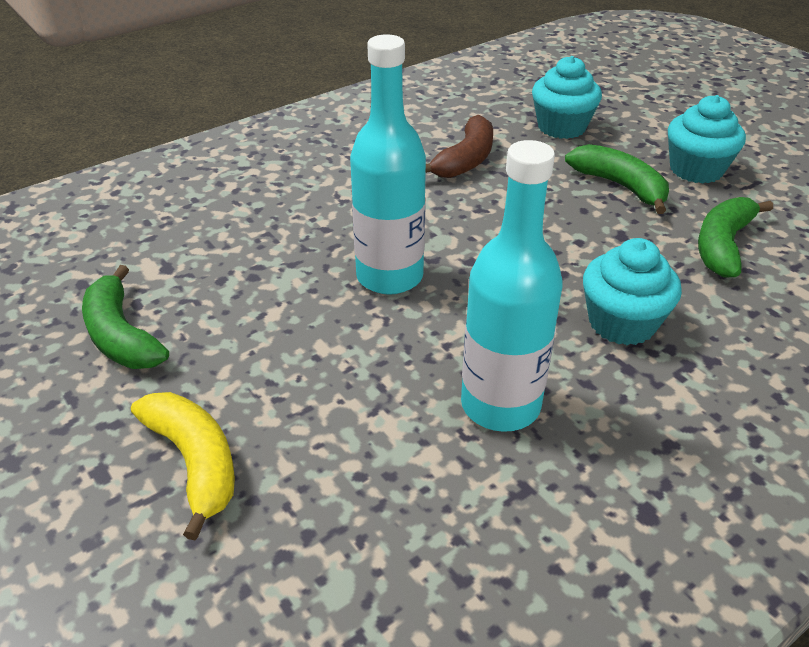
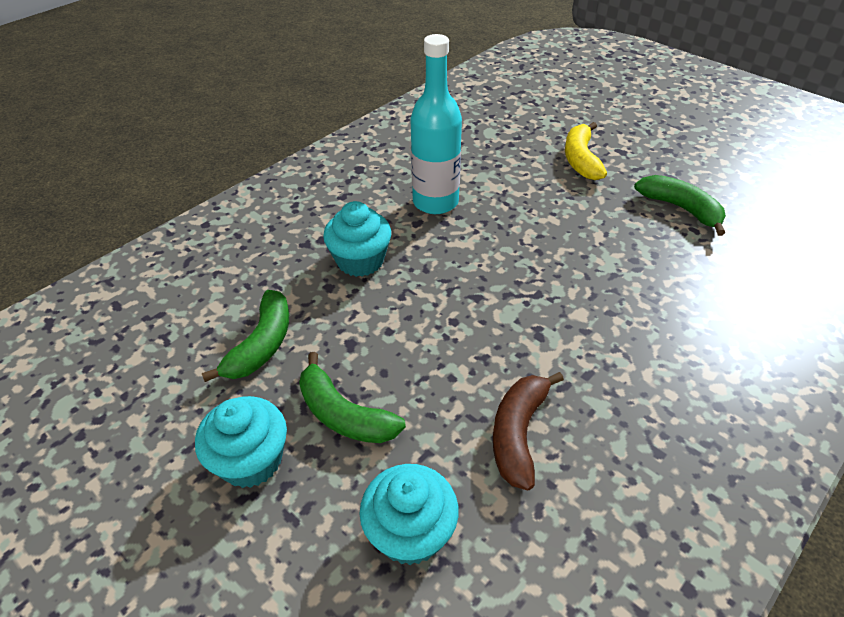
camera: 170 degrees right, 5 degrees up
yellow banana [131,392,235,540] -> yellow banana turned 45 degrees clockwise [565,122,607,180]
turquoise bottle [350,34,426,295] -> none

